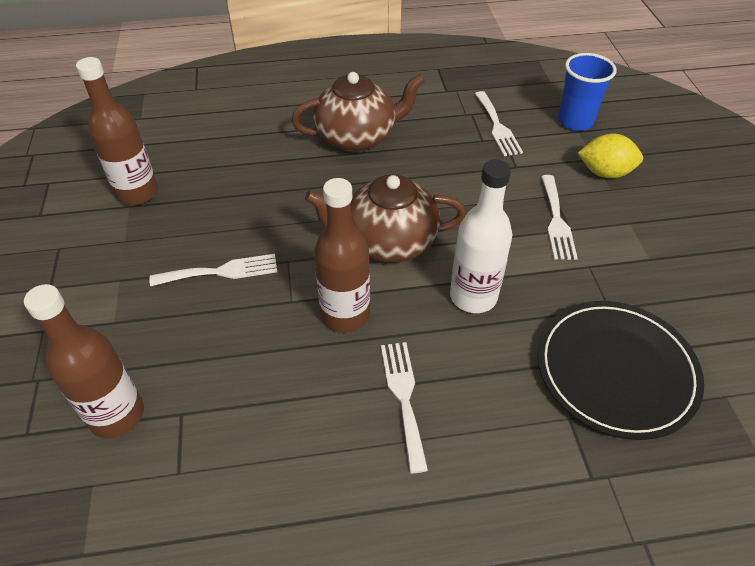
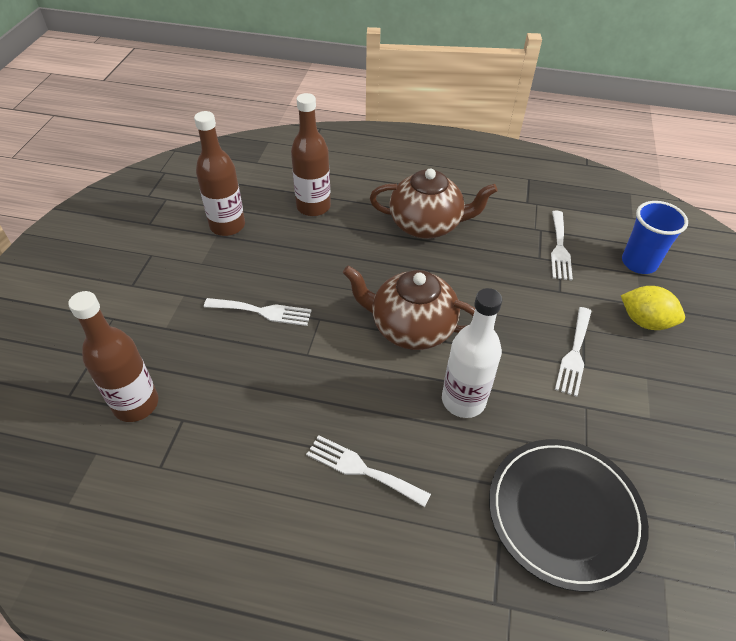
camera: 20 degrees right, 0 degrees up
brown bottle [314,178,370,332] -> brown bottle moved to [291,93,331,216]
white fork [381,342,428,474] -> white fork turned 75 degrees counterclockwise [306,435,431,507]

